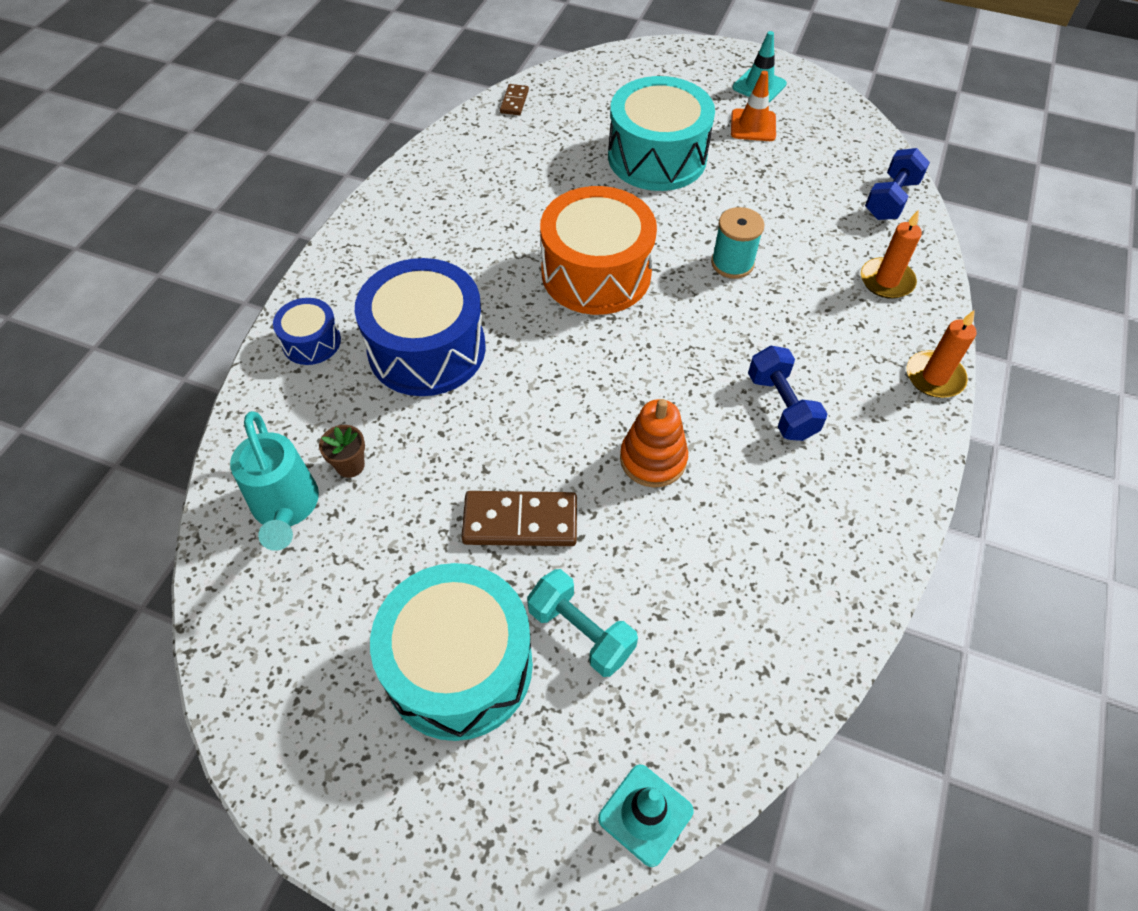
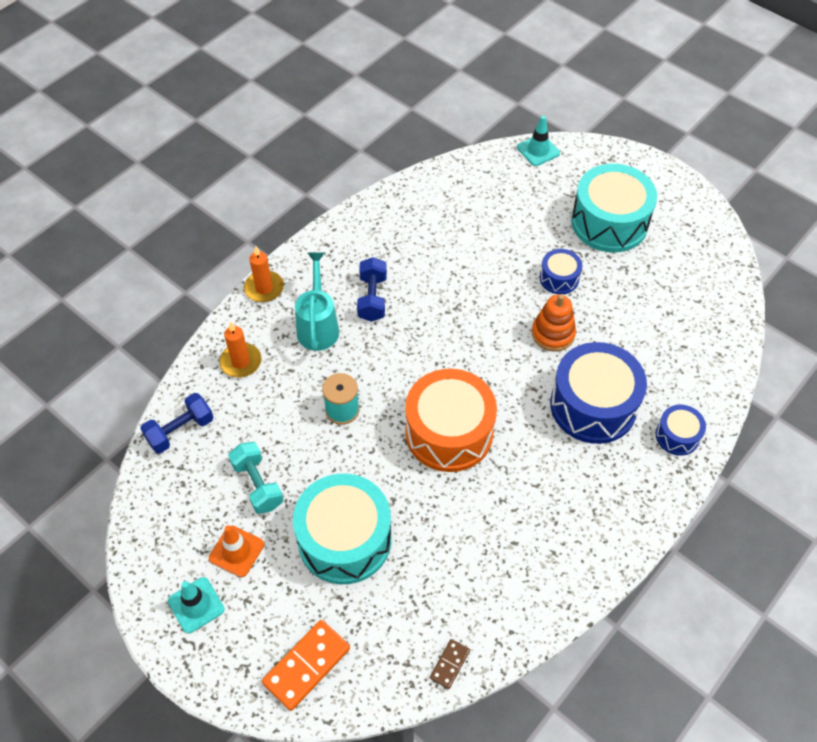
camera: 160 degrees left, 0 degrees up
turquoise watering can [230,411,319,551] -> turquoise watering can moved to [295,253,339,351]
brown flower pot [319,425,365,478] -> none
brown domino [461,491,577,546] -> blue drum [540,249,582,294]
turquoise dumbbell [527,569,638,677] -> turquoise dumbbell moved to [228,442,284,514]
orange stacking toy [620,399,688,487] -> orange stacking toy moved to [532,294,576,351]
none -> orange domino [262,620,350,711]

